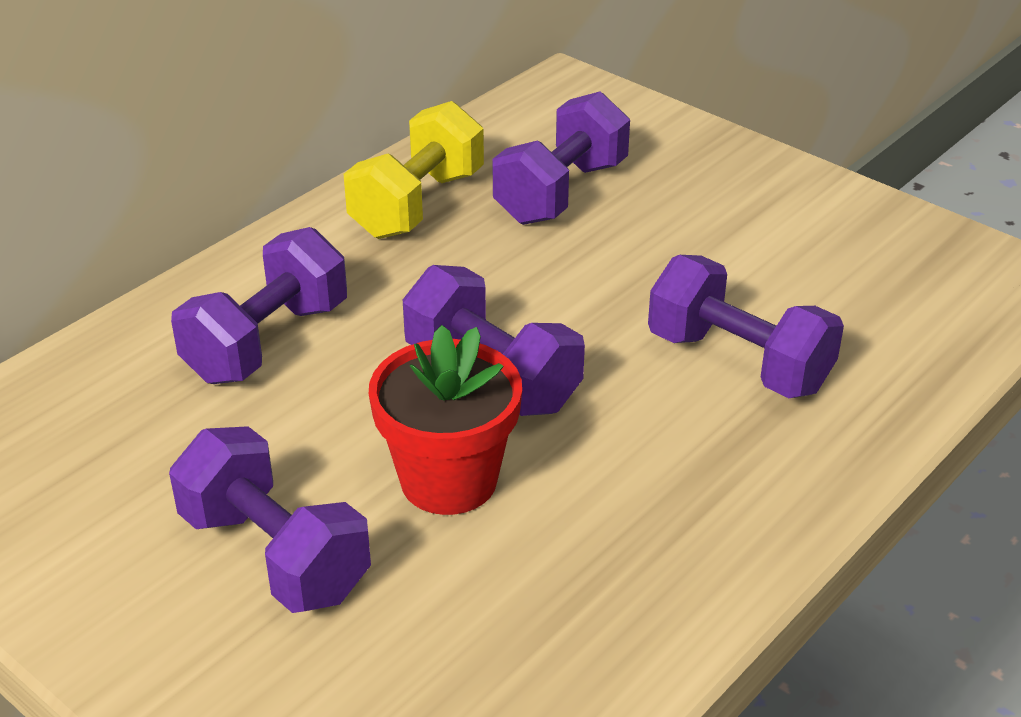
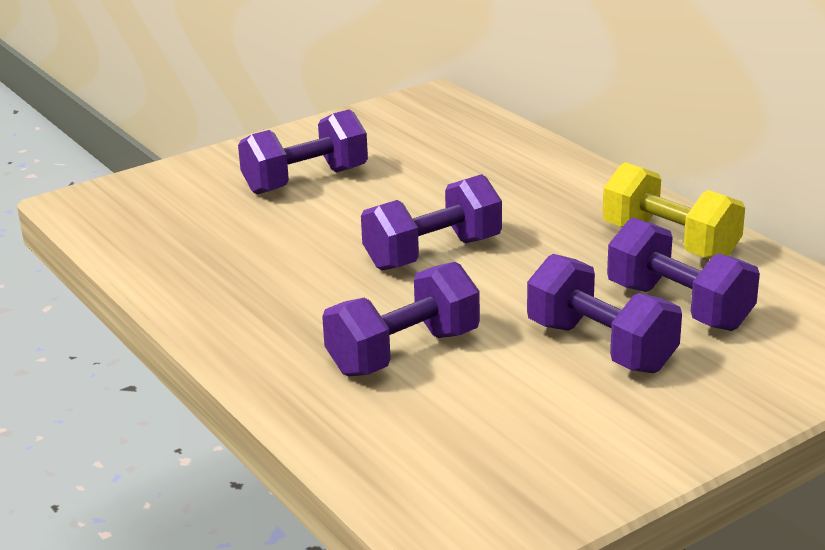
camera: 105 degrees right, 10 degrees down
purple dumbbell [171,227,347,384] -> purple dumbbell moved to [527,254,682,373]
red flower pot [369,325,522,515] -> none

